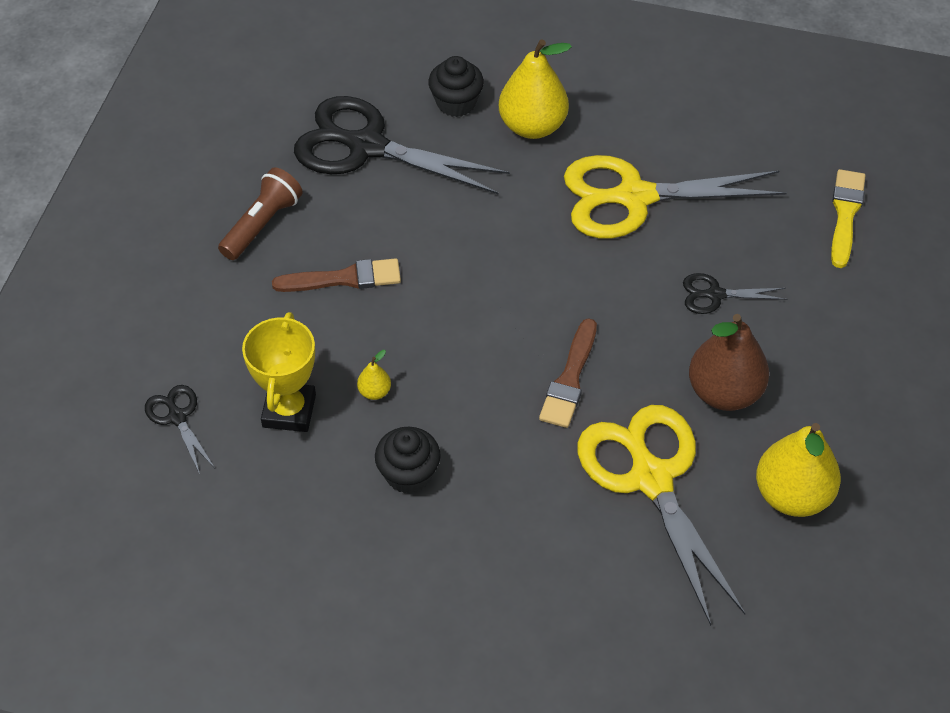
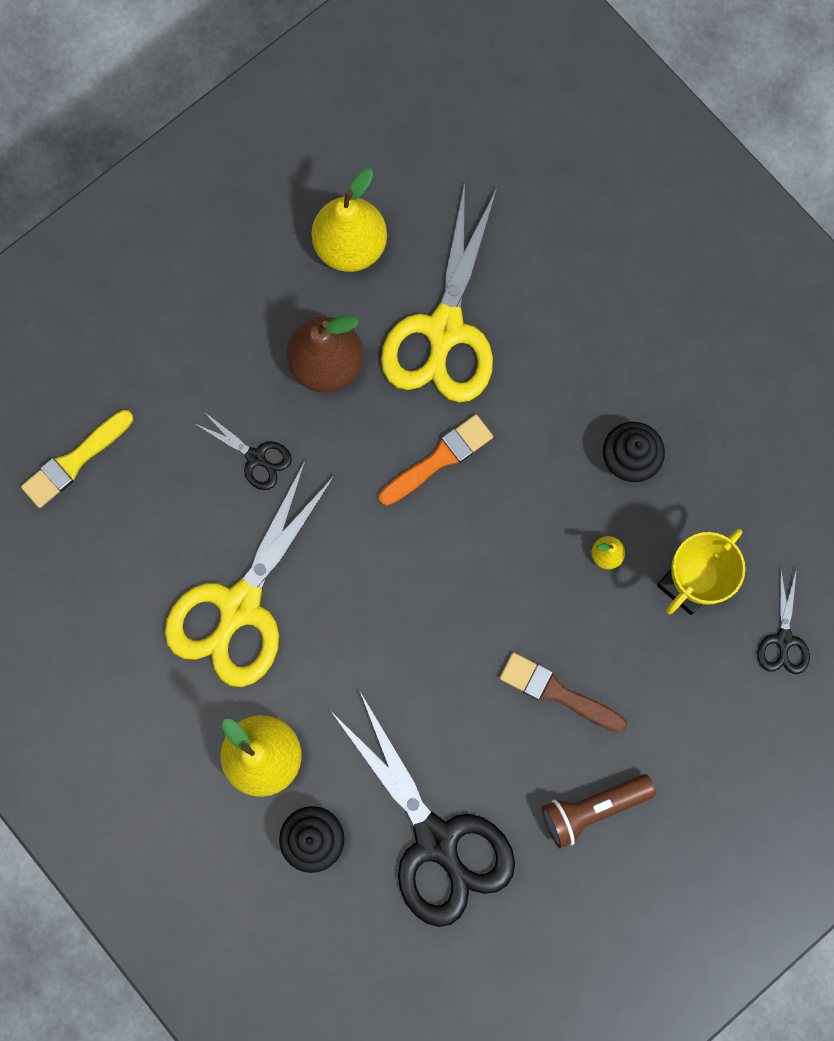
camera: 145 degrees left, 25 degrees up
brown brush [539,318,597,428] -> orange brush [379,414,493,506]
yellow scissors [564,155,787,238] -> yellow scissors turned 90 degrees clockwise [165,459,336,687]

